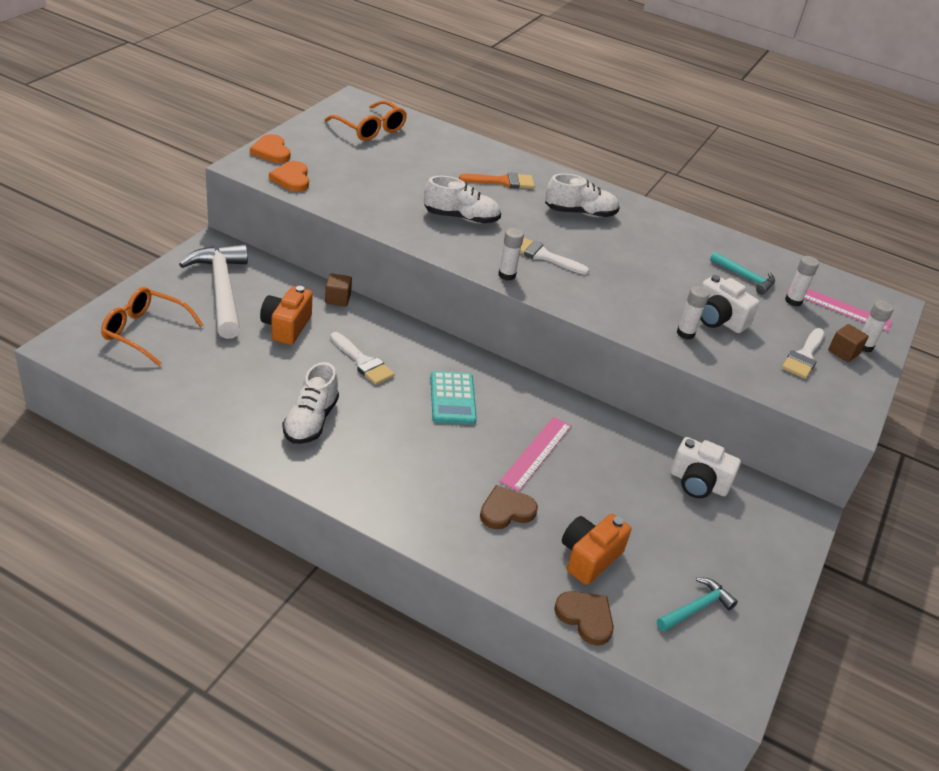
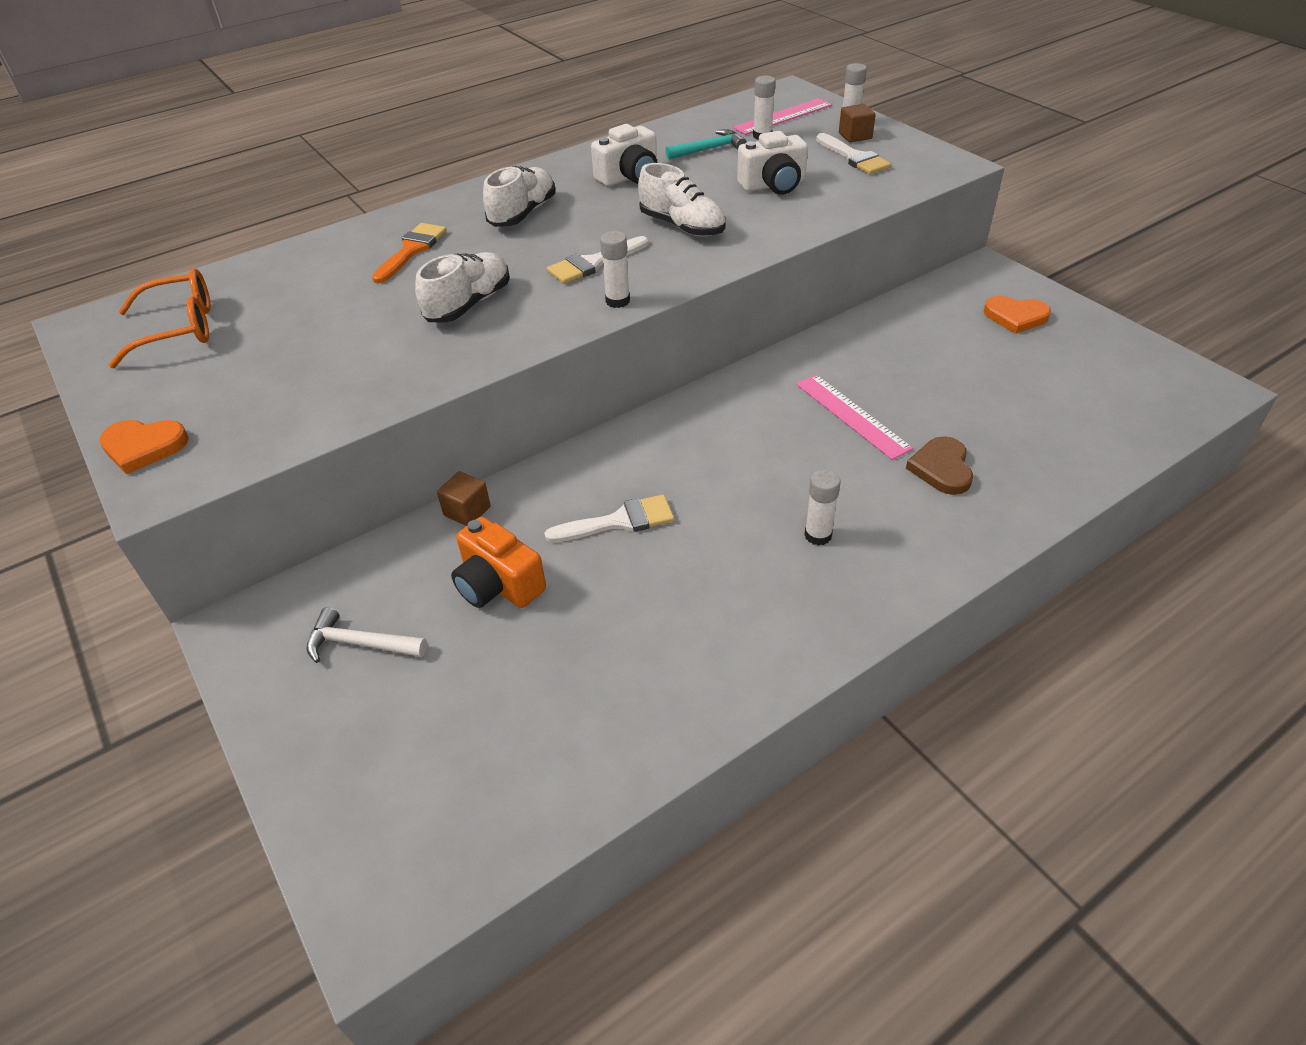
camera: 55 degrees left, 5 degrees up
orange glasses [101,287,203,366] -> none
white hammer [179,244,248,339] -> white hammer [306,607,427,663], size x0.51
orange heart [269,161,309,192] -> orange heart moved to [984,296,1051,334]
white shoe [283,362,339,444] -> white shoe moved to [638,163,725,237]
turquoise calculator [431,371,477,424] -> none
brown heart [554,591,614,646] -> none
orange camera [562,514,632,585] -> none
turquoise hammer [657,577,738,632] -> none
white camera [670,437,741,498] -> white camera moved to [591,124,657,187]
white glue stick [677,286,709,339] -> white glue stick moved to [804,469,841,546]

